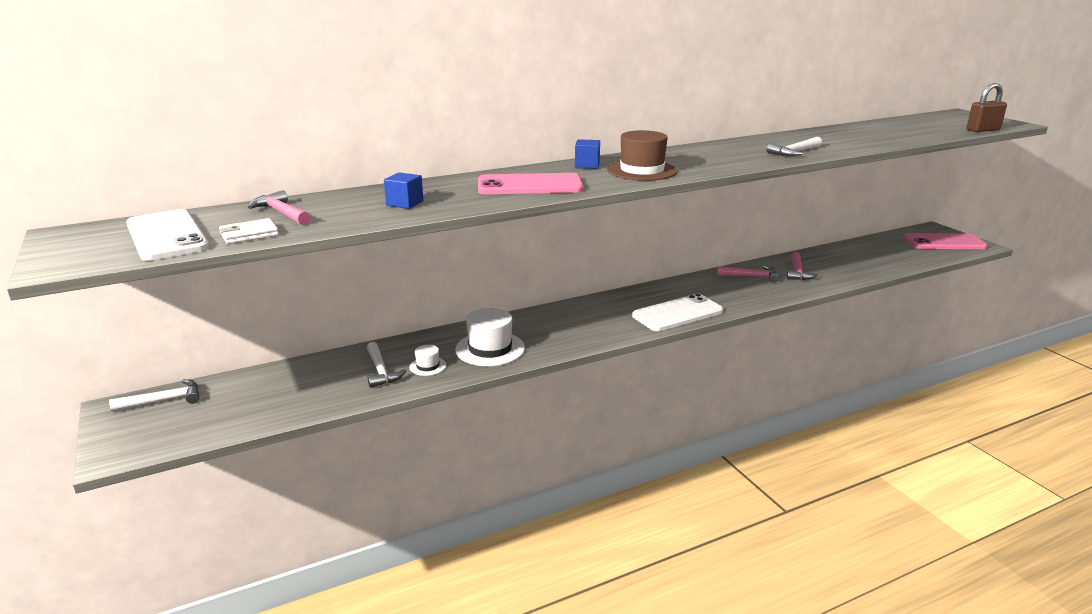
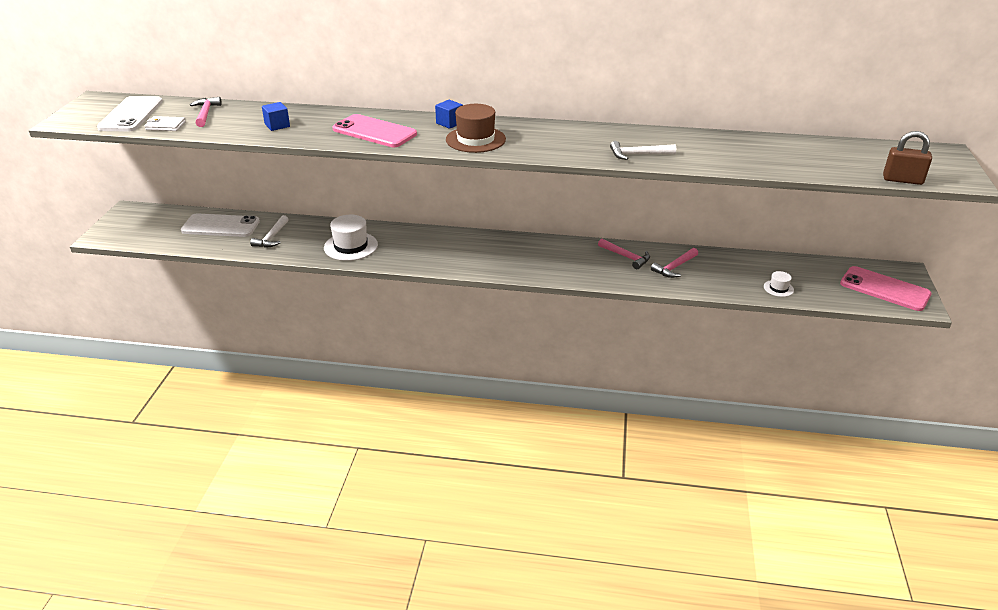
camera: 35 degrees right, 10 degrees up
white hammer [109,379,200,412] -> none
white hat [409,345,446,376] -> white hat moved to [764,271,794,297]
white phone [632,293,723,331] -> white phone moved to [181,213,260,237]

